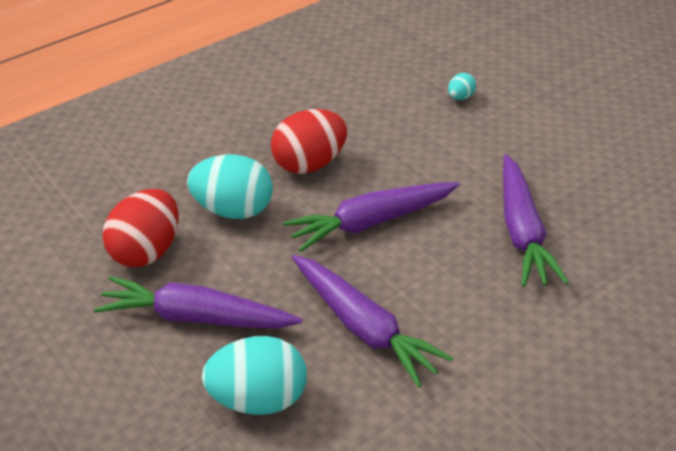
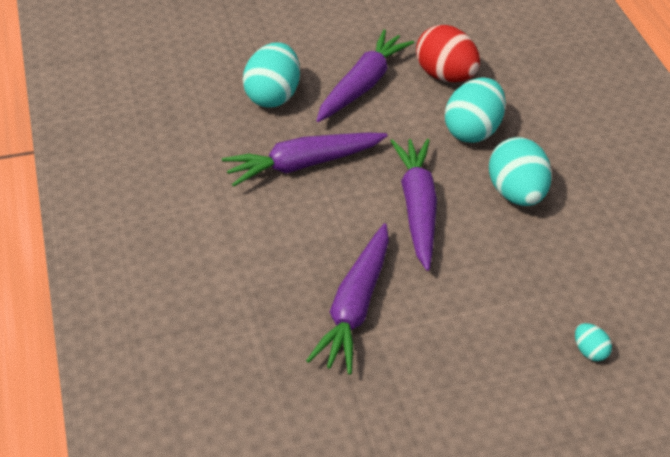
camera: 110 degrees right, 5 degrees up
red egg [271,109,347,174] -> turquoise egg [489,137,552,206]
purple carrot [503,154,569,287] -> purple carrot turned 90 degrees counterclockwise [306,223,389,374]

